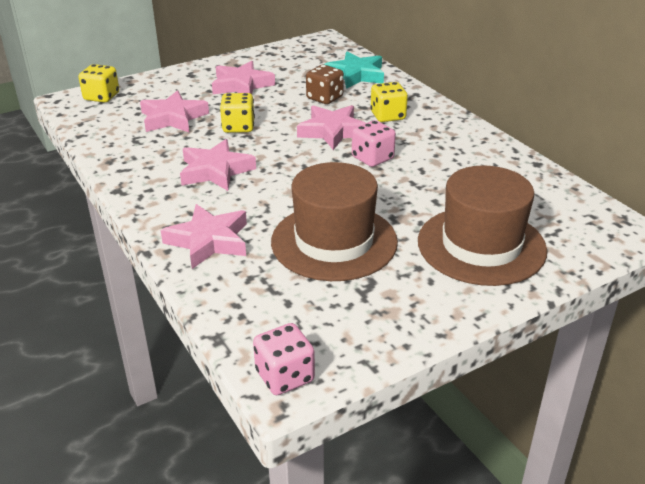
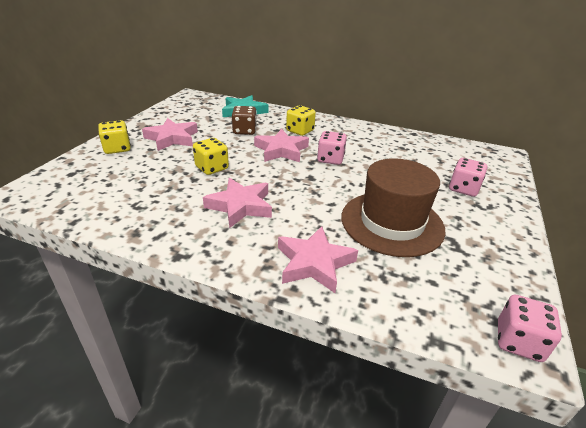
camera: 40 degrees left, 0 degrees up
yellow dice [78,64,119,103] -> yellow dice moved to [98,120,131,154]
pink star [140,90,209,132] -> none
brown hat [418,165,547,286] -> pink dice [449,158,487,197]

